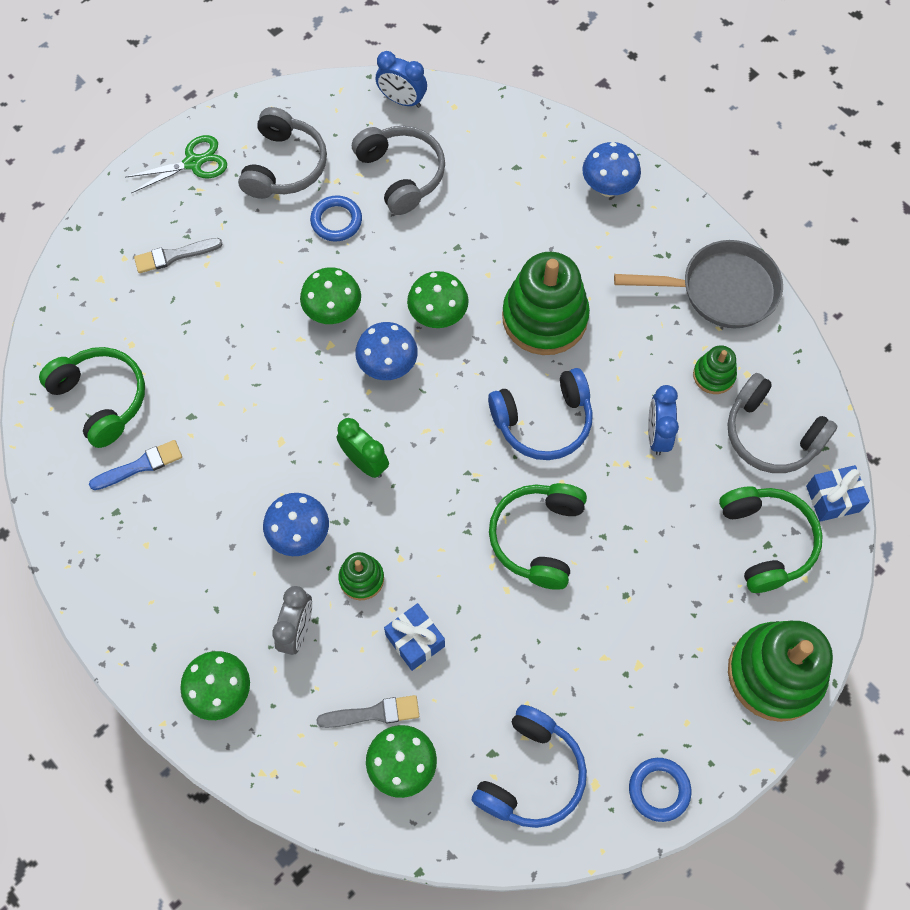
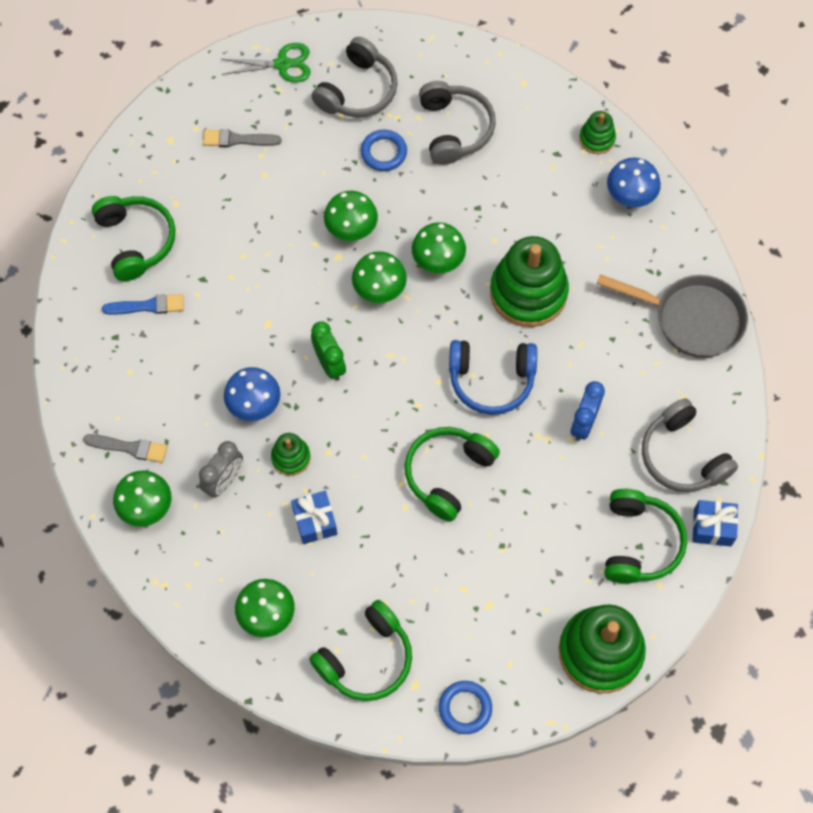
camera: 20 degrees right, 0 degrees up
grey brush [316,695,419,728] -> grey brush moved to [83,434,167,463]
blue mushroom [355,322,418,380] -> green mushroom [352,251,407,303]
blue clock [376,51,427,108] -> none
blue headphones [472,705,587,828] -> green headphones [309,600,412,701]
green stacking toy [693,345,737,394] -> green stacking toy moved to [579,111,616,154]

